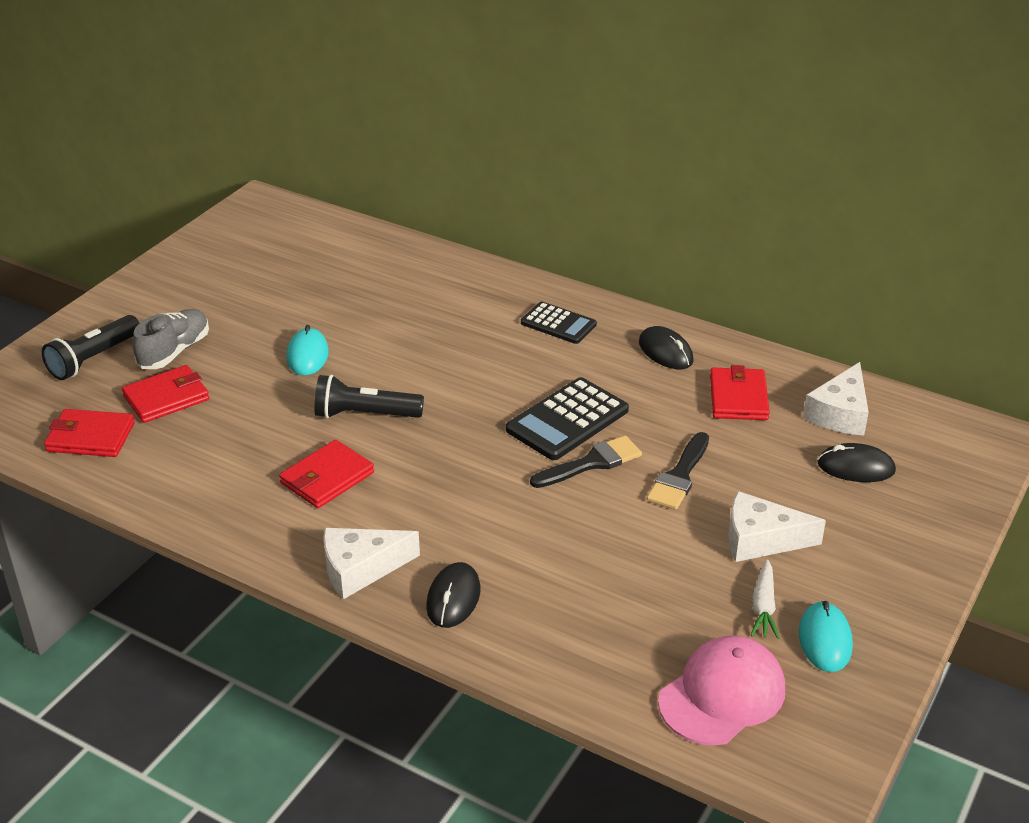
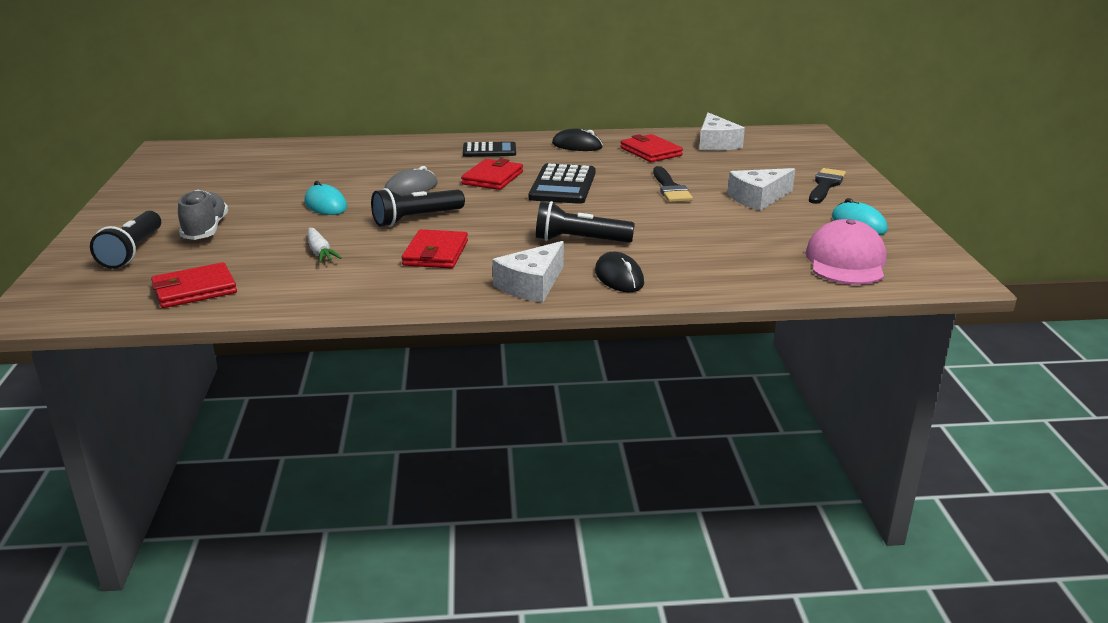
camera: 35 degrees left, 10 degrees down
red wallet [122,365,209,423] -> red wallet moved to [461,158,523,190]
black brush [530,435,642,488] -> black brush moved to [809,168,846,204]
white carrot [751,559,779,639] -> white carrot moved to [308,228,342,263]
black mouse [817,443,896,482] -> none
none -> grey mouse [385,166,438,196]
none -> black flashlight [536,201,635,243]

